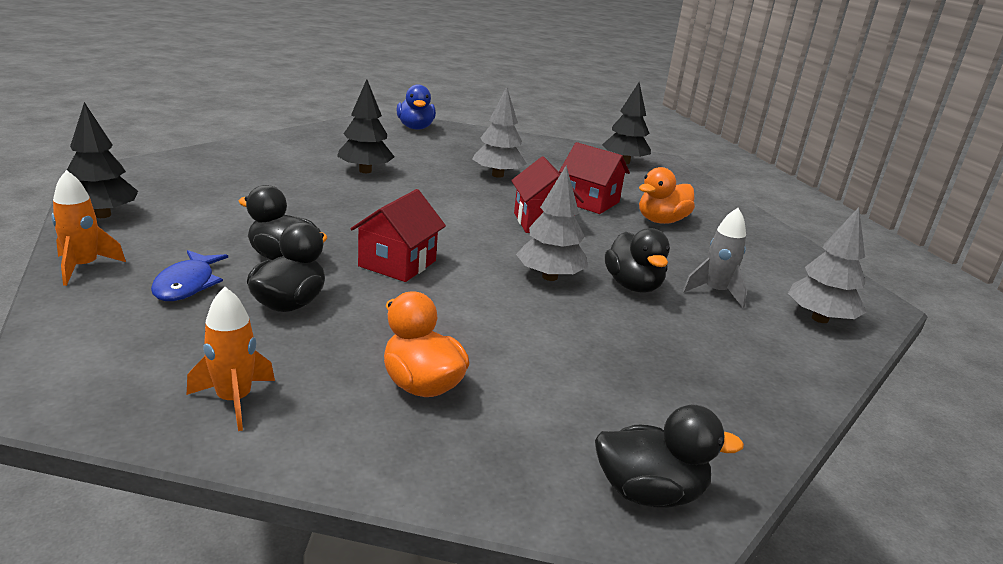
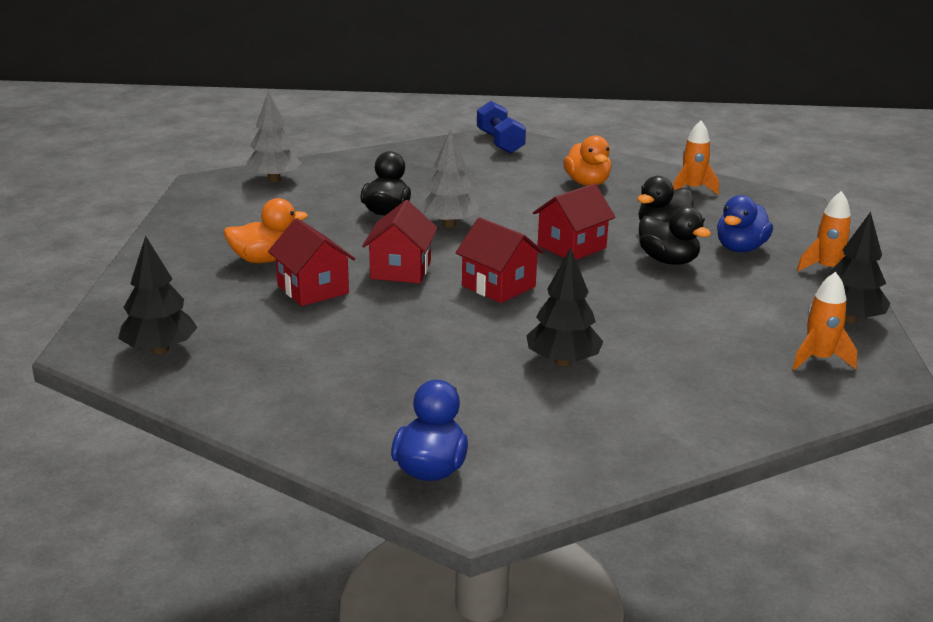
camera: 155 degrees left, 0 degrees up
blue fish [151,250,228,301] -> blue duck [717,195,773,252]
grey tree [472,87,527,178] -> none
black duck [595,405,744,508] -> blue dumbbell [477,101,526,154]
grey rocket [683,208,747,308] -> none
none -> red house [455,217,544,303]
none -> orange rocket [792,272,857,370]

